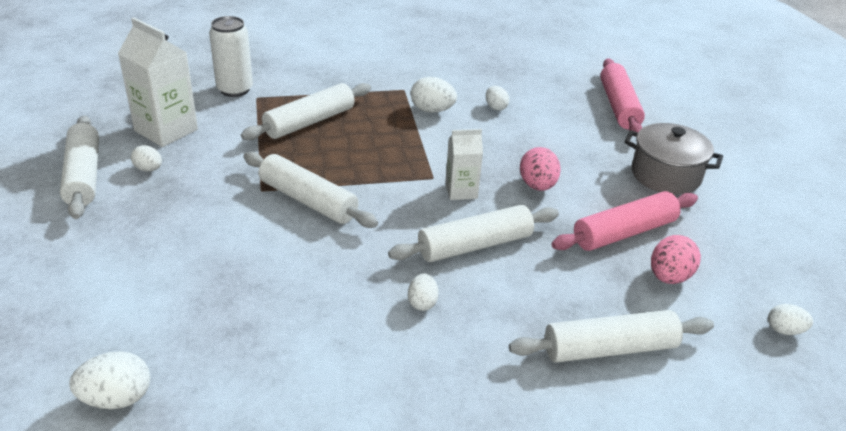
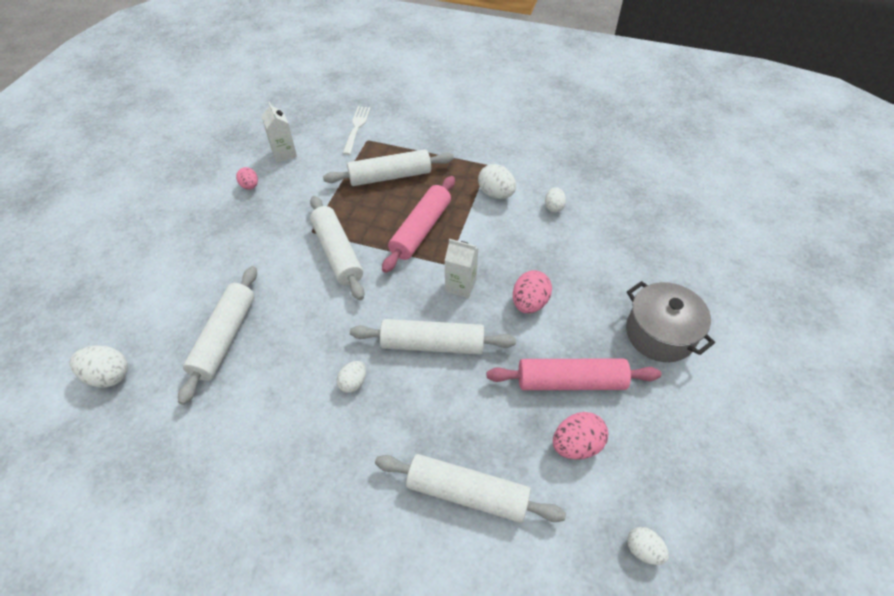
camera: 30 degrees right, 15 degrees up
white rolling pin [60,115,99,219] -> white rolling pin moved to [178,266,257,405]
white carton [118,17,198,147] -> white carton [262,102,297,162], size x0.59
white egg [131,145,162,172] -> pink egg [236,167,258,190]
white can [209,16,253,97] -> white fork [343,106,371,155]
pink rolling pin [600,59,645,137] -> pink rolling pin moved to [382,176,455,273]

